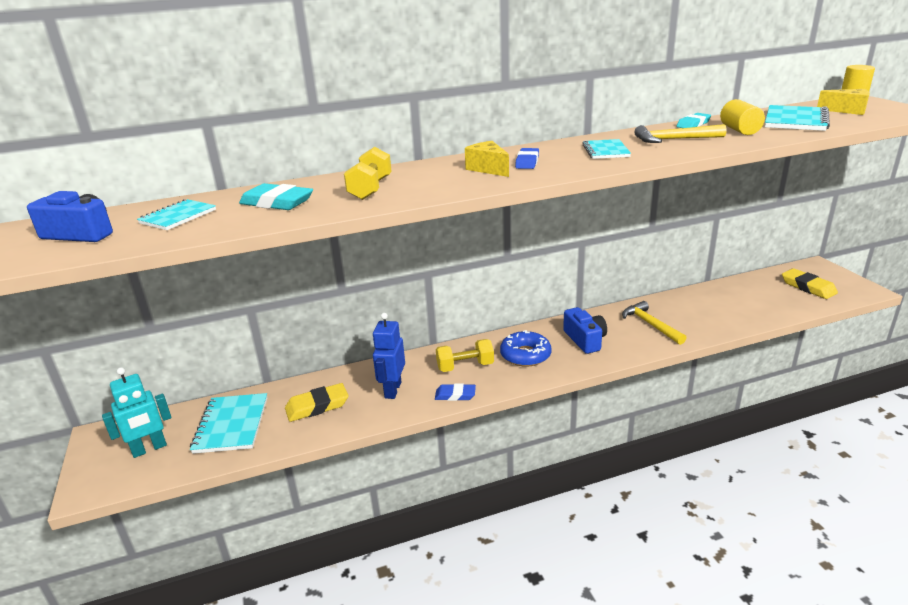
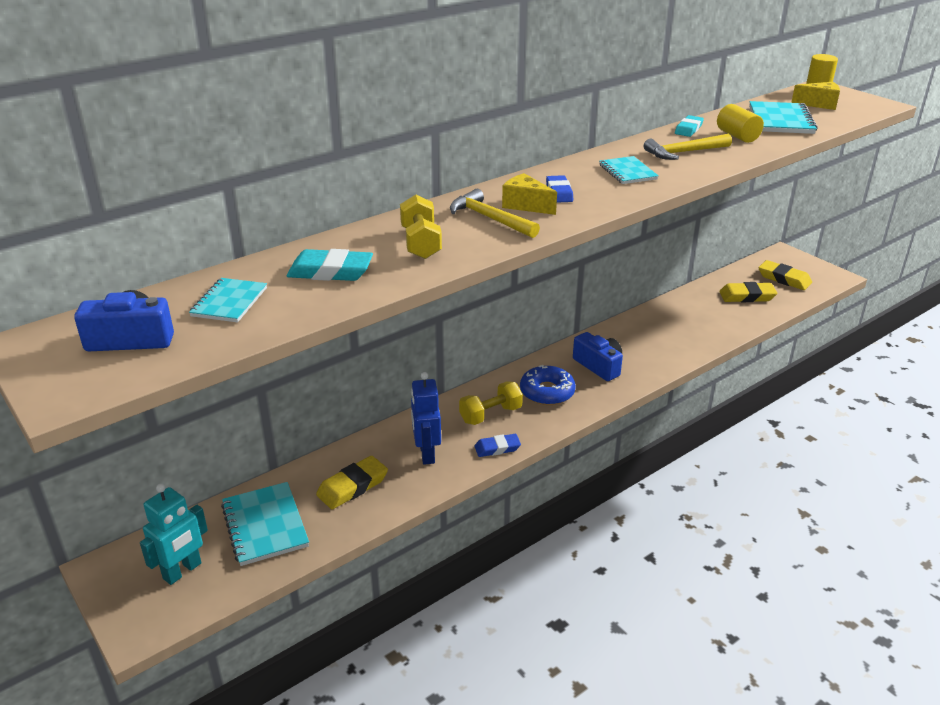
camera: 20 degrees left, 5 degrees up
yellow hammer [622,301,686,345] -> yellow hammer moved to [450,189,540,238]
none -> yellow eraser [719,282,777,302]

